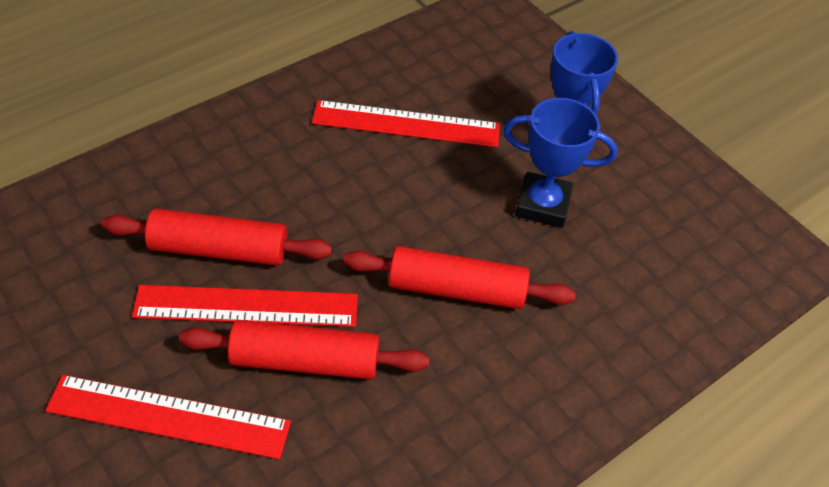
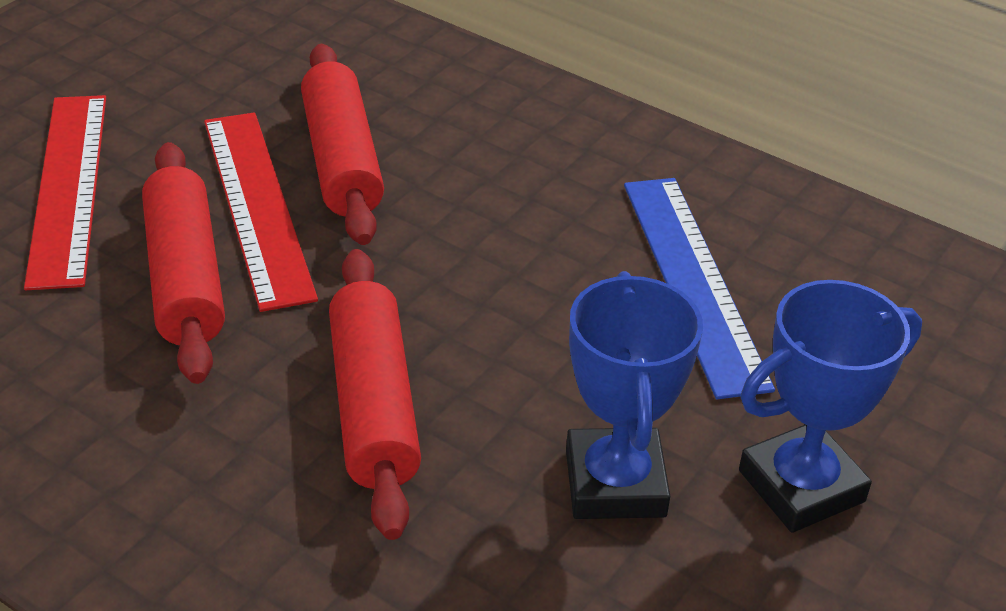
camera: 75 degrees right, 10 degrees down
red ruler [312,100,500,147] -> blue ruler [624,178,775,399]

